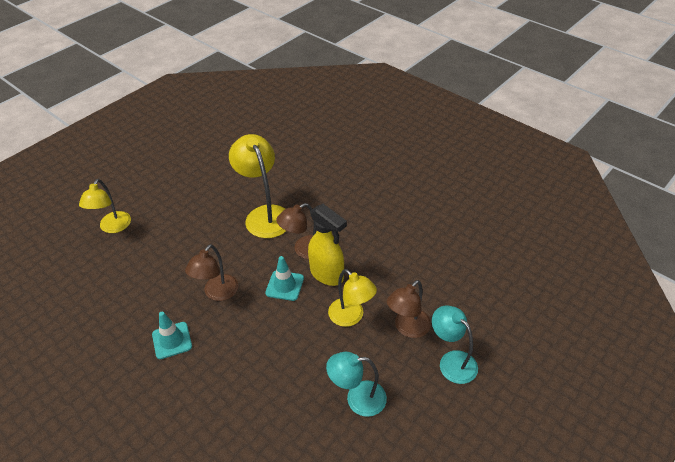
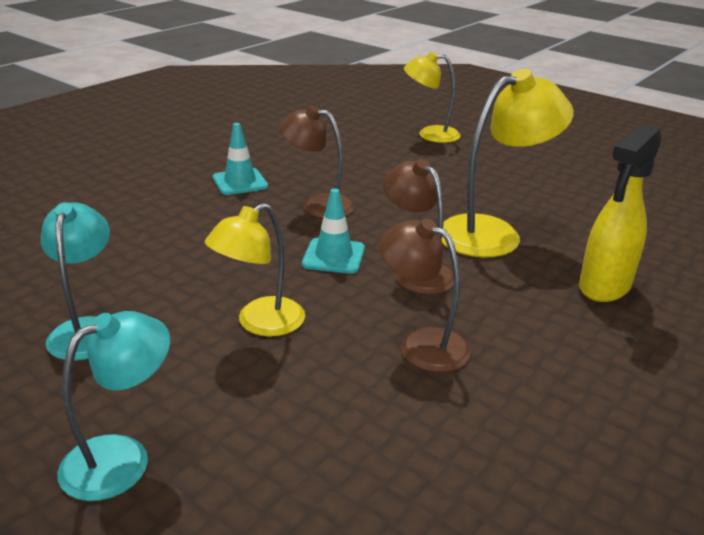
camera: 85 degrees right, 15 degrees down
yellow spray bottle [308,204,347,286] -> yellow spray bottle moved to [579,124,661,302]
brown lamp [387,280,431,338] -> brown lamp moved to [379,219,471,372]

